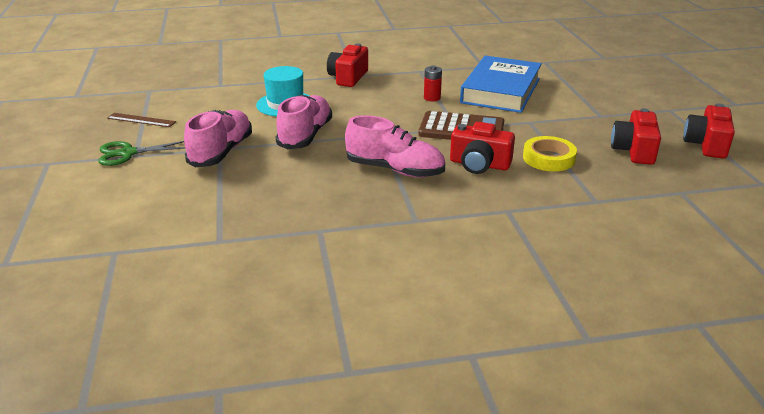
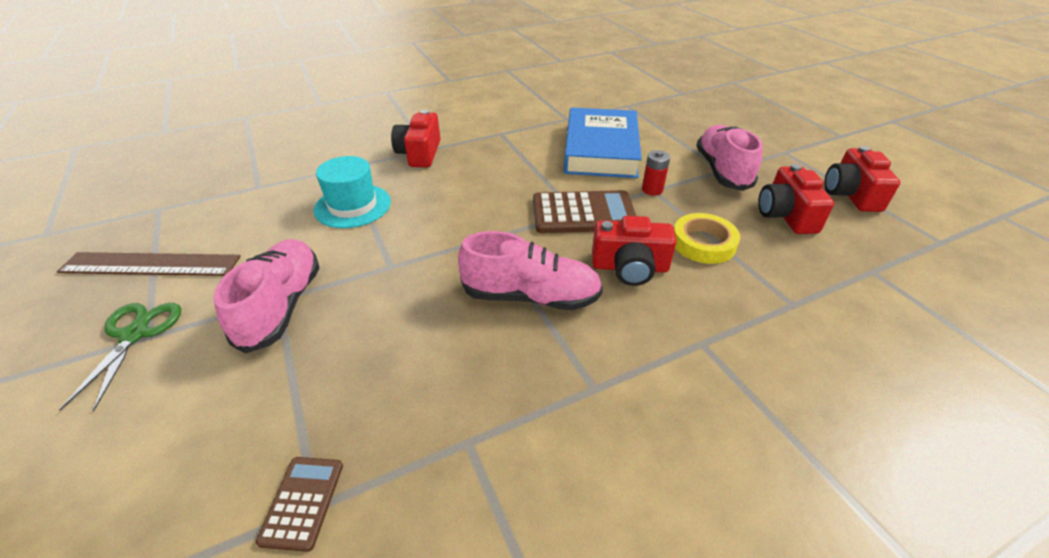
camera: 15 degrees left, 10 degrees up
green scissors [98,141,185,166] -> green scissors turned 120 degrees clockwise [59,303,181,412]
brown ruler [107,113,176,127] -> brown ruler [57,252,241,276], size x1.69
pink shoe [276,95,332,149] -> pink shoe moved to [696,125,763,191]
red battery [424,65,442,101] -> red battery moved to [642,150,670,196]
none -> brown calculator [256,457,343,552]

